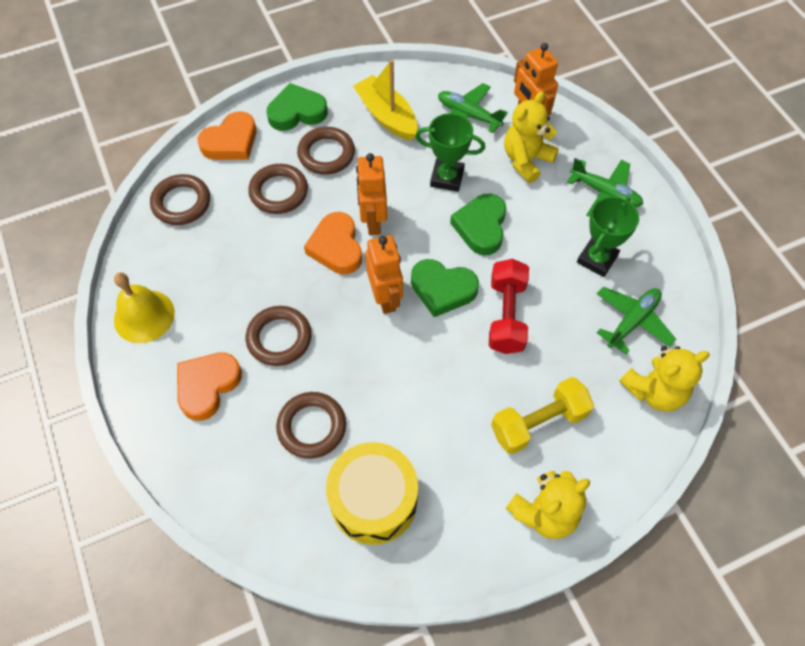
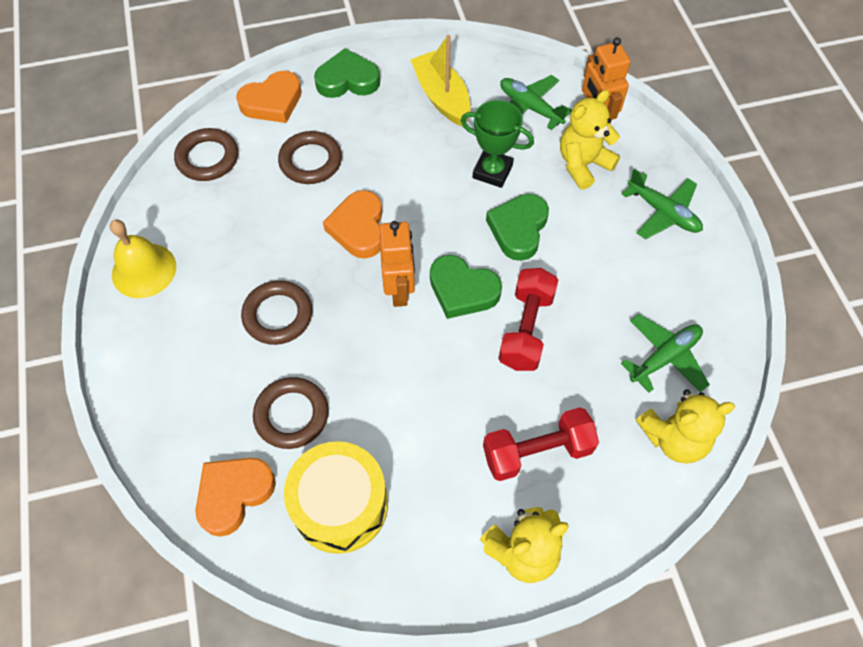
camera: 10 degrees right, 0 degrees up
orange heart [177,352,242,421] -> orange heart moved to [195,458,276,537]
brown ring [297,127,355,175] -> none
orange robot [356,153,387,235] -> none
yellow dumbbell [491,377,594,454] -> red dumbbell [483,407,599,481]
green trophy [577,197,639,277] -> none

